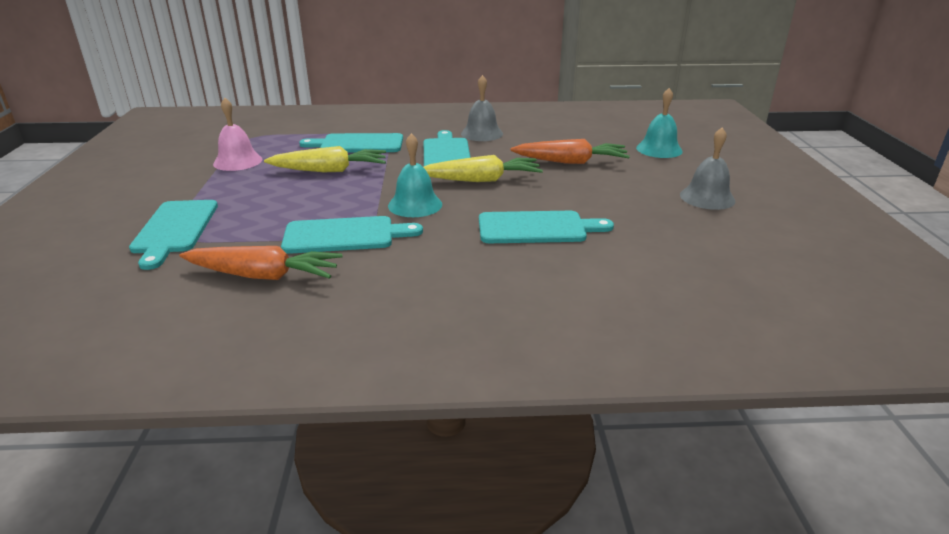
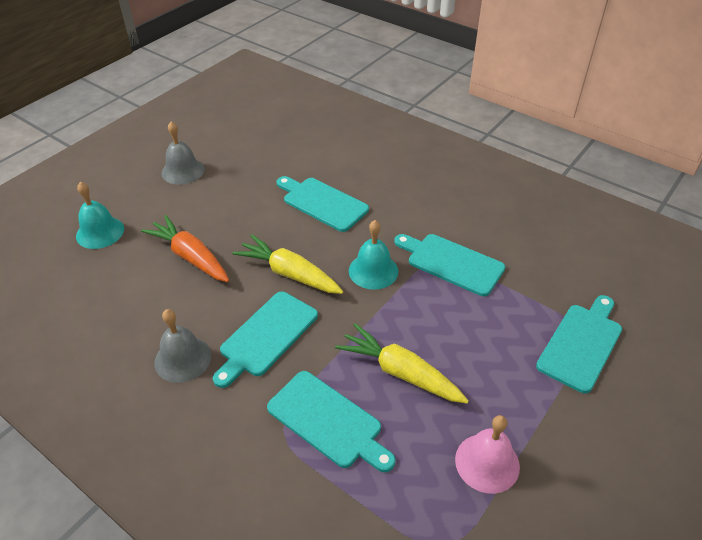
camera: 140 degrees left, 15 degrees up
orange carrot [180,246,342,280] -> none

